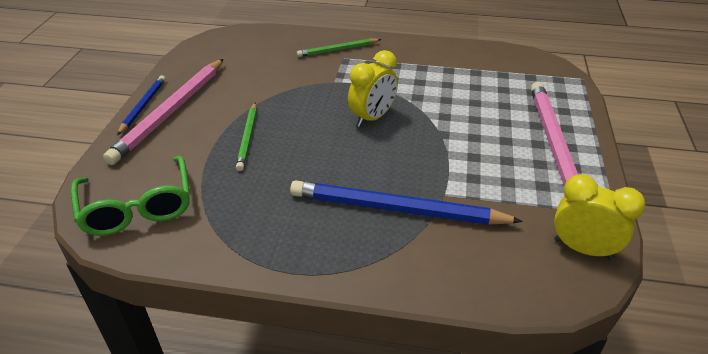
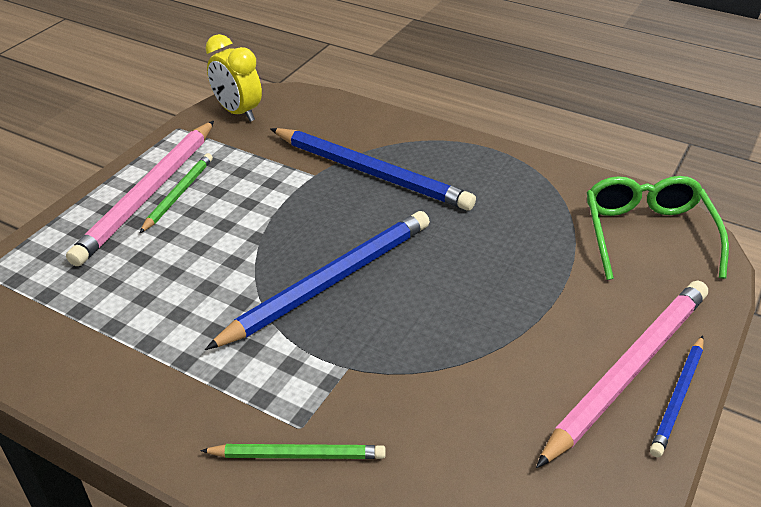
camera: 160 degrees left, 0 degrees up
green pencil [236,103,257,171] -> green pencil moved to [140,153,213,233]
yellow clock [348,50,398,127] -> blue pencil [205,211,430,350]

